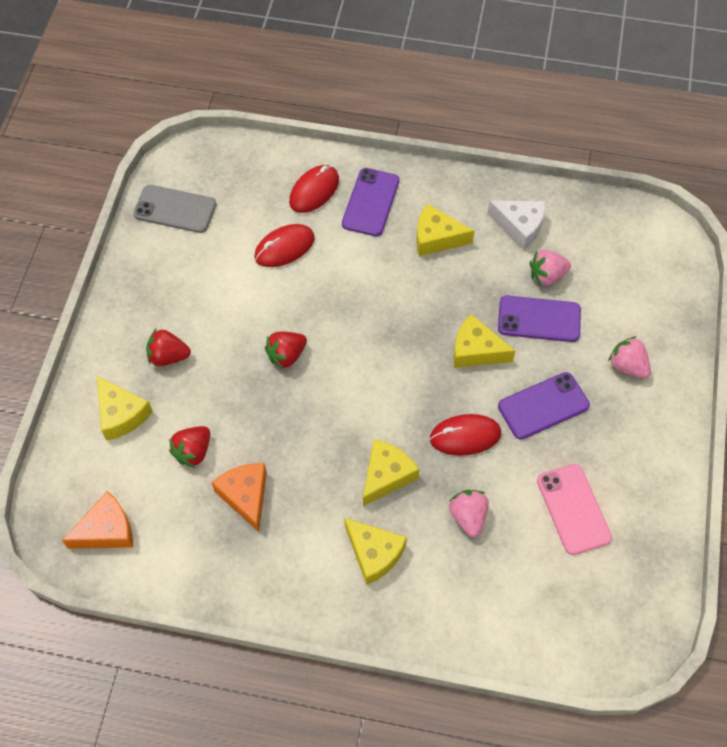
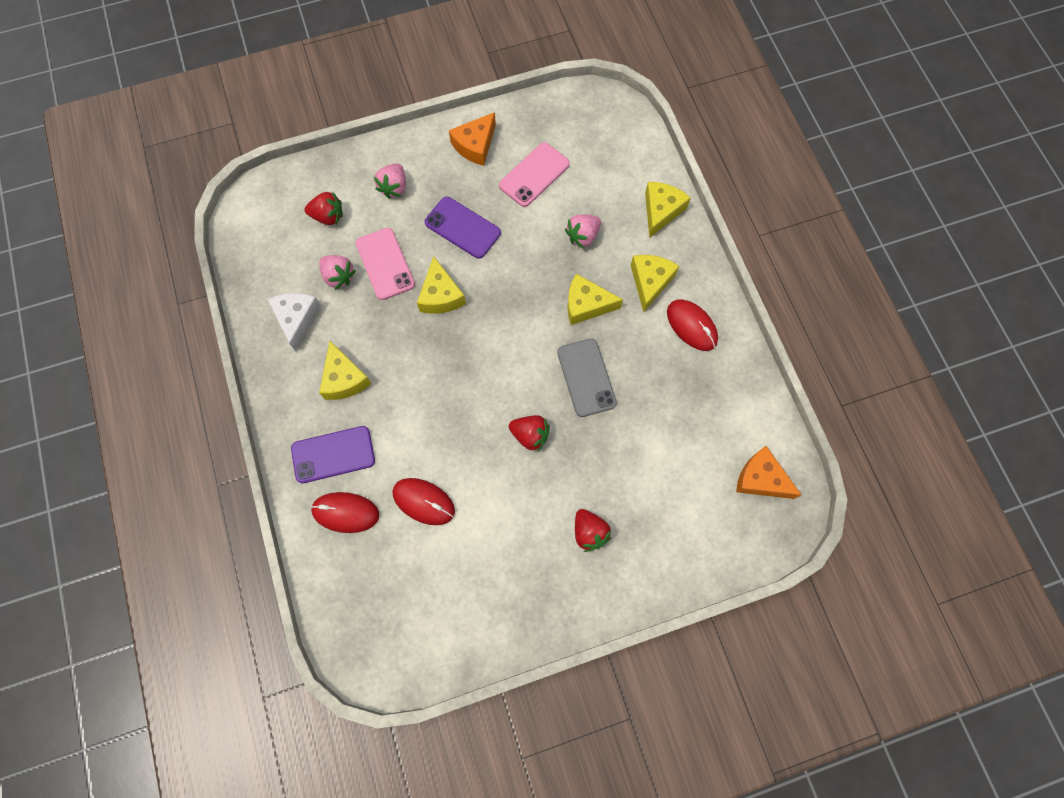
camera: 120 degrees left, 10 degrees up
yellow cheese [97,376,153,441] -> yellow cheese moved to [645,182,691,238]
grey phone [133,185,217,233] -> grey phone moved to [557,339,617,417]
red strawberry [169,426,210,468] -> red strawberry moved to [304,192,343,225]
orange cheese [211,464,267,532] -> orange cheese moved to [449,112,496,166]
red mouse [430,414,501,456] -> red mouse moved to [667,299,718,351]
purple phone [498,295,581,342] -> pink phone [356,228,415,300]

